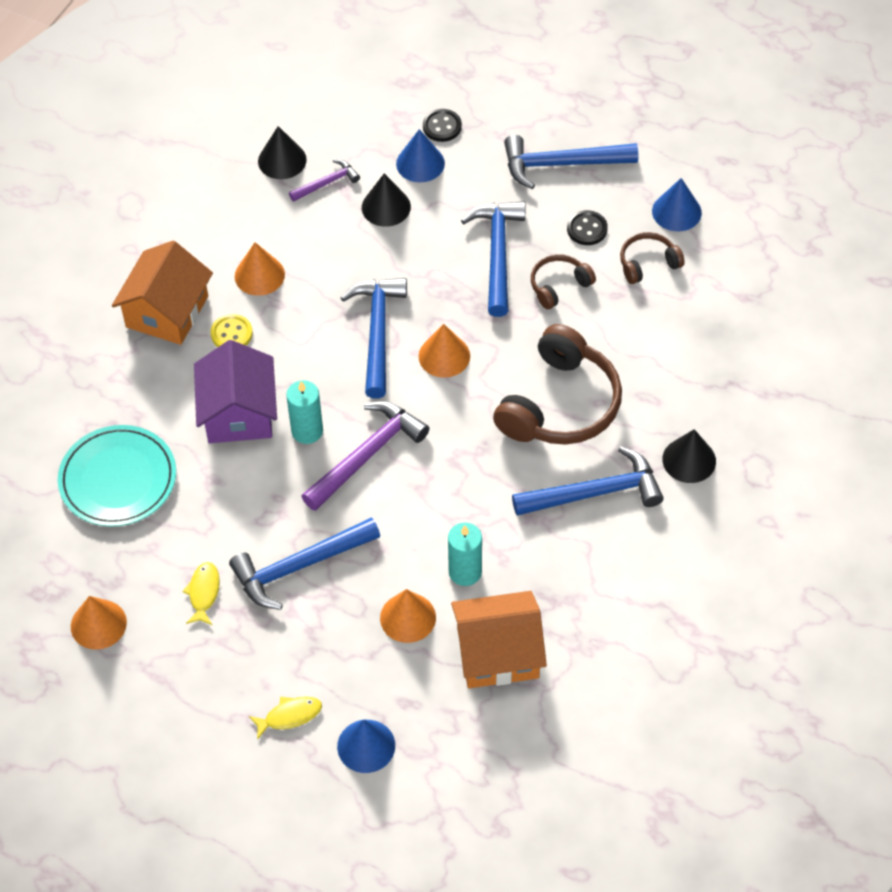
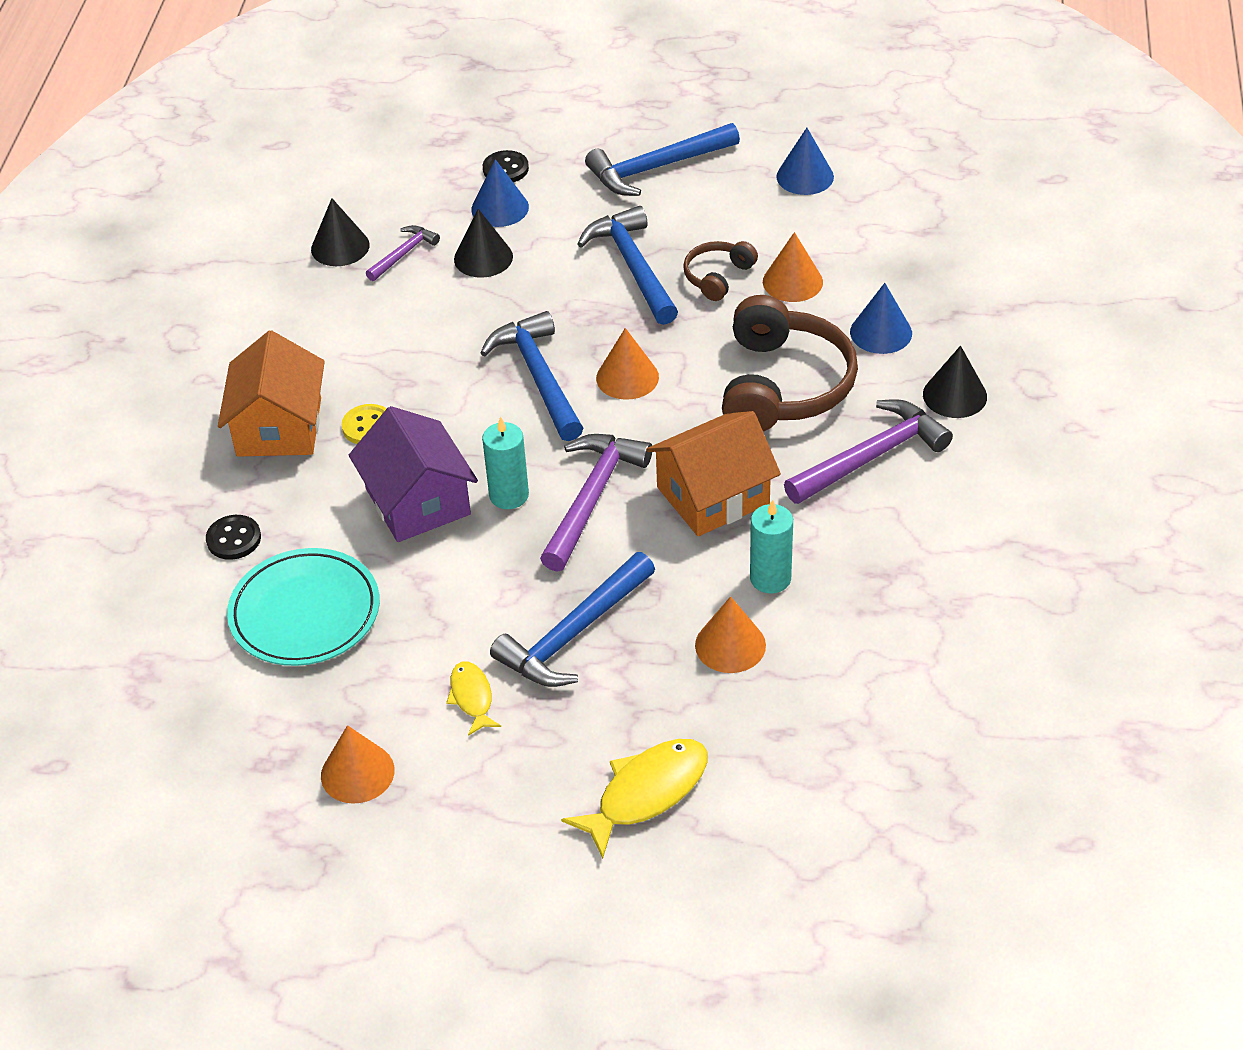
camera: 20 degrees left, 10 degrees down
orange cone [235,242,285,296] -> orange cone moved to [763,232,823,302]
yellow fish [249,697,322,740] -> yellow fish [561,739,708,859], size x1.73
blue cone [337,720,395,773] -> blue cone moved to [850,283,912,354]
orange house [451,591,547,688] -> orange house moved to [646,411,781,536]
blue hammer [512,446,664,516] -> purple hammer [784,399,953,504]
black button [567,210,608,245] -> black button moved to [206,515,261,560]
brown headphones [620,232,685,284] -> none

